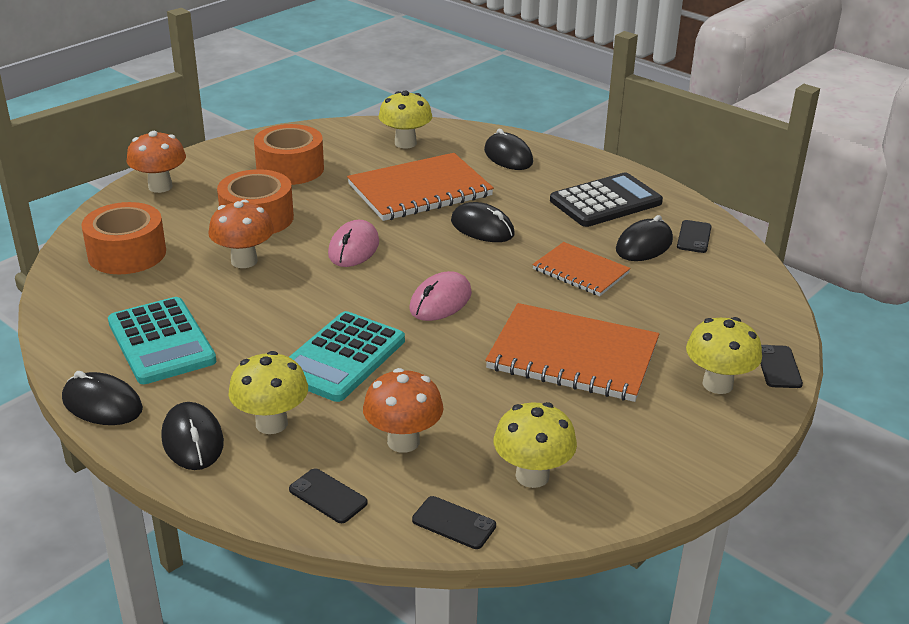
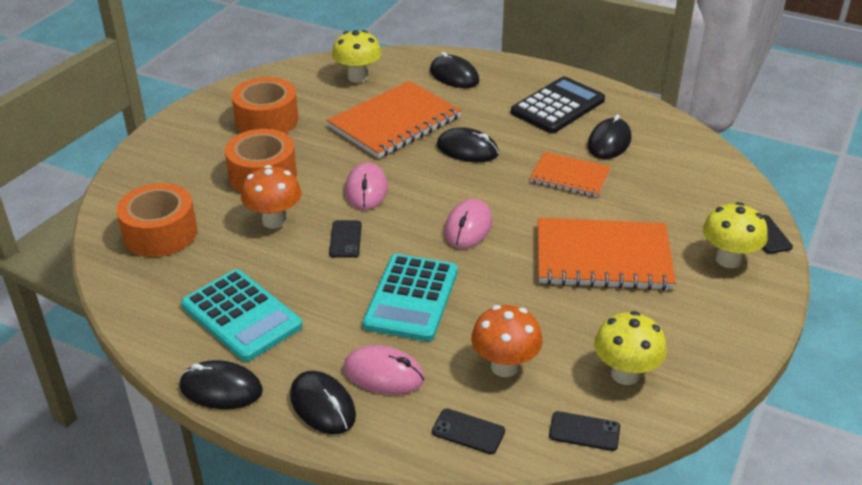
camera: 15 degrees left, 5 degrees up
orange mushroom [127,131,186,193] -> none
yellow mushroom [229,351,308,434] -> pink mouse [343,345,425,395]
black phone [677,220,712,253] -> black phone moved to [329,220,362,258]

